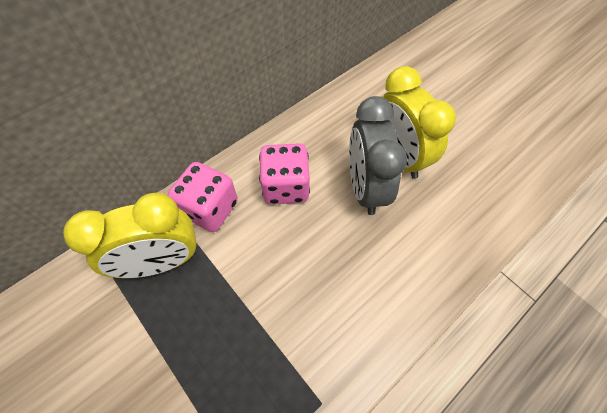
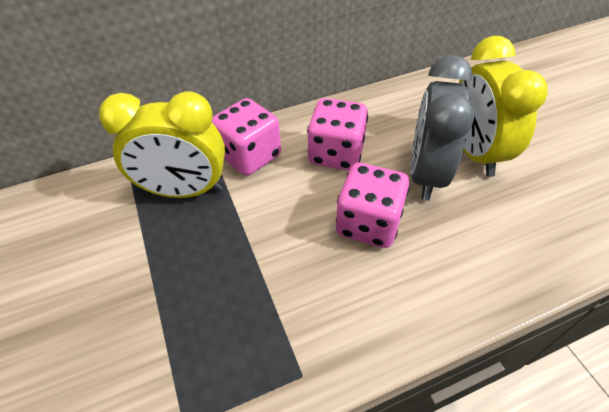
camera: 20 degrees right, 10 degrees down
none -> pink dice [336,163,410,248]

